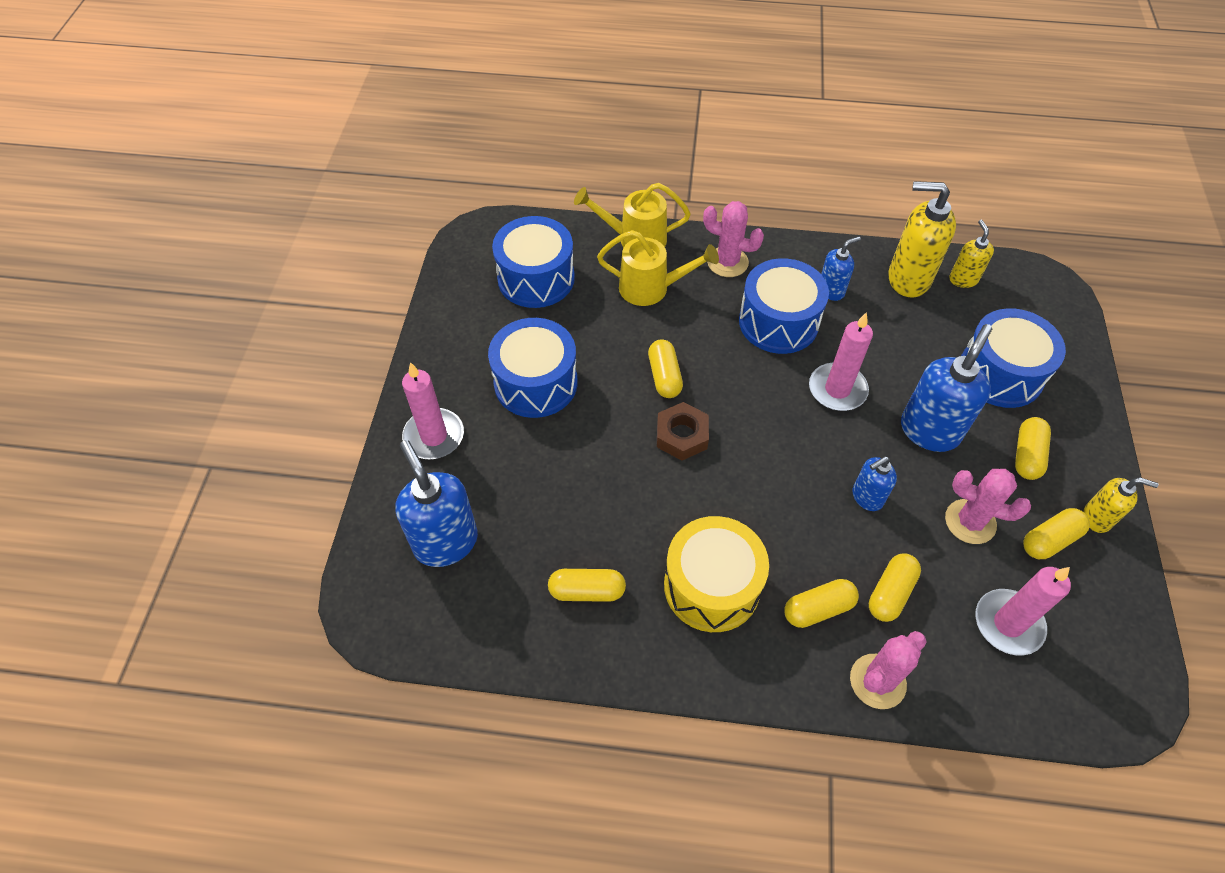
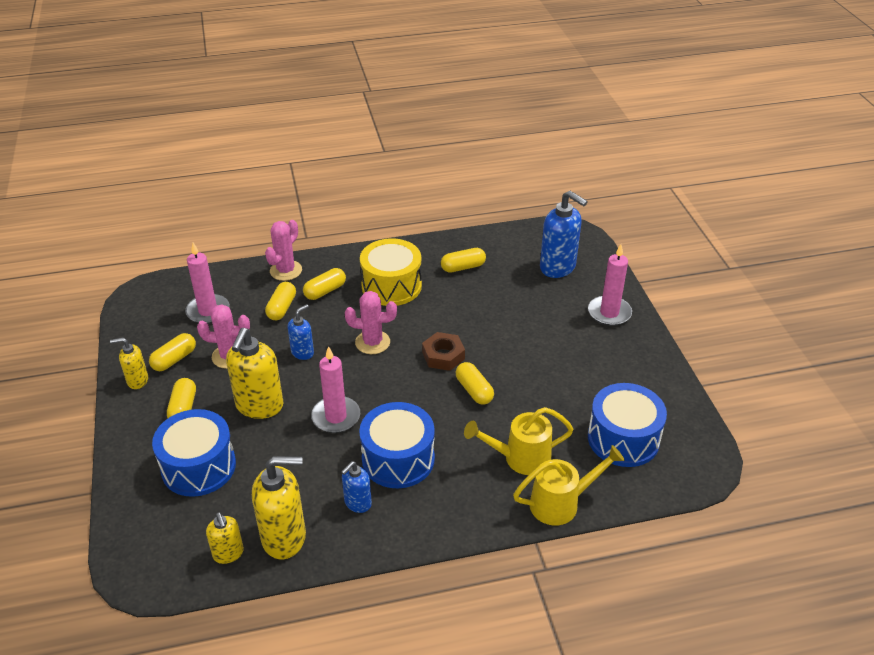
camera: 160 degrees right, 15 degrees down
blue drum [488,318,578,418] -> none
pink cactus [703,201,764,277] -> pink cactus moved to [345,291,397,354]
blue soap dispenser [901,324,992,452] -> yellow soap dispenser [226,328,283,419]

